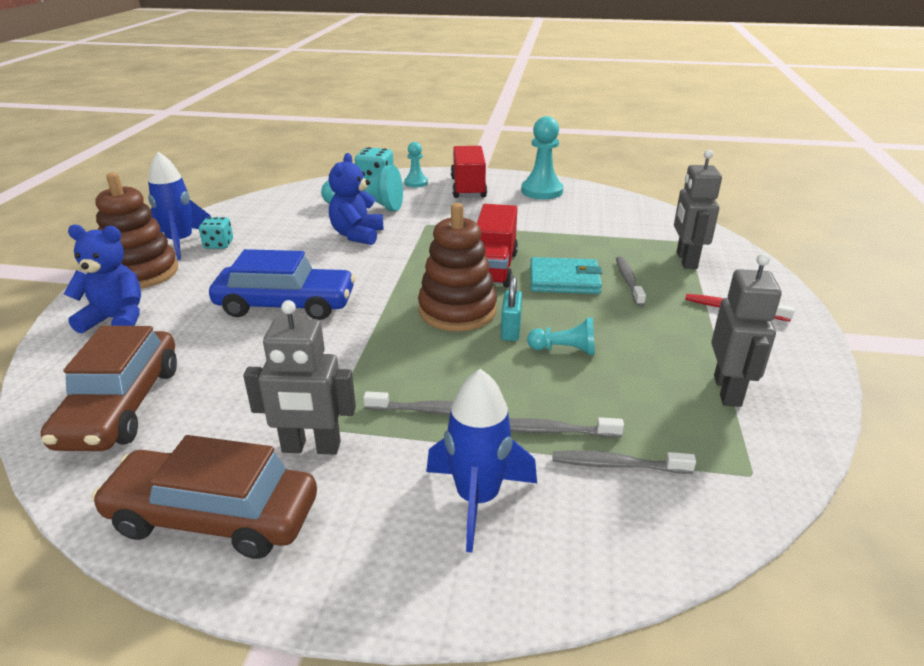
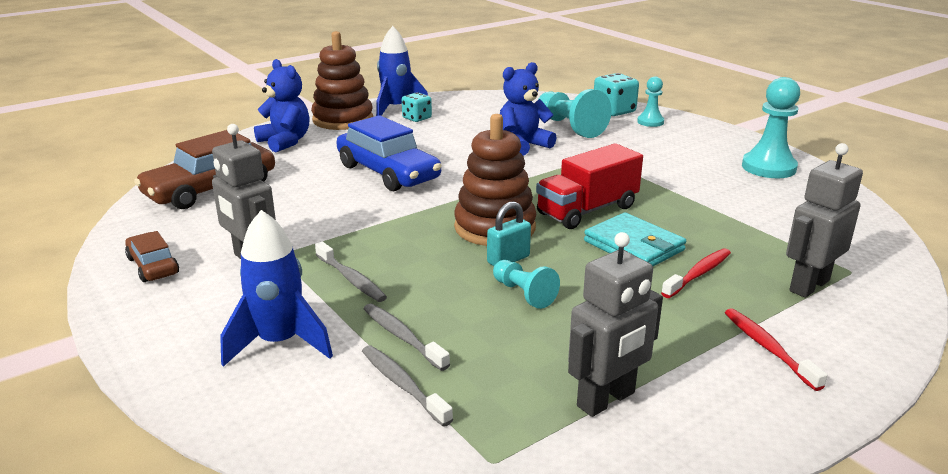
camera: 45 degrees right, 5 degrees down
brown car [91,435,317,559] -> brown car [125,231,179,282], size x0.53
red truck [451,146,487,198] -> none
grey toothbrush [616,256,646,306] -> red toothbrush [661,248,731,298]

